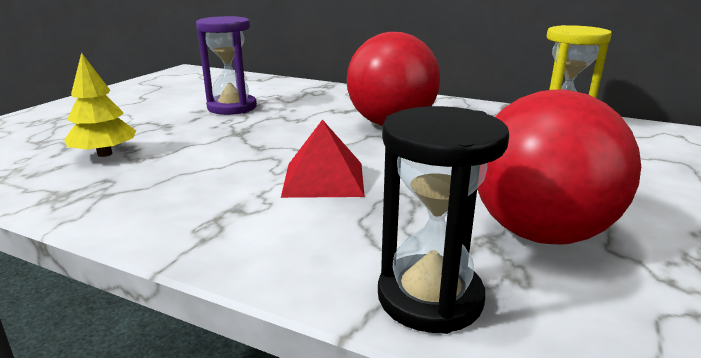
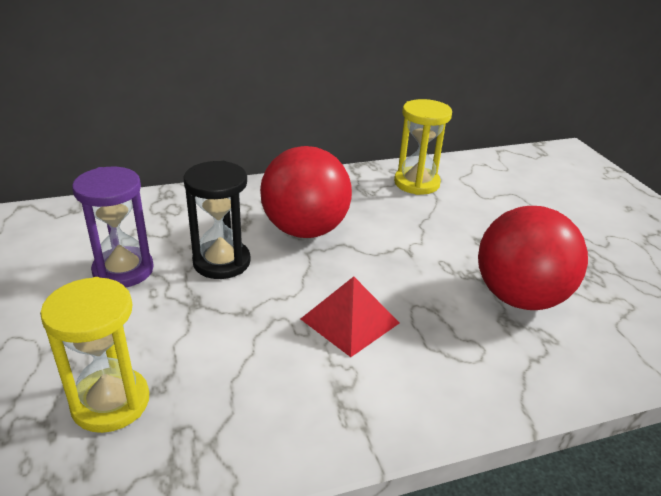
camera: 45 degrees left, 10 degrees up
yellow tree [64,52,136,157] -> yellow hourglass [40,277,149,433]
black hourglass [378,106,509,334] -> black hourglass moved to [183,161,251,279]

